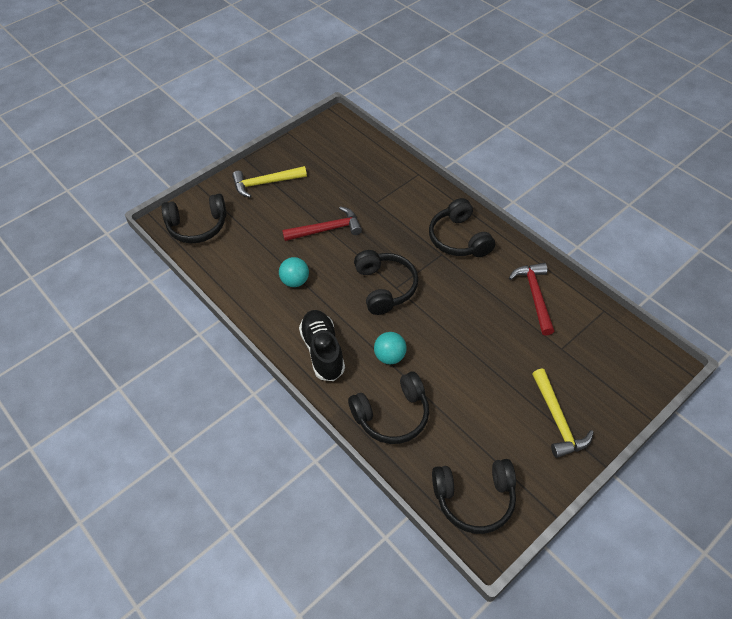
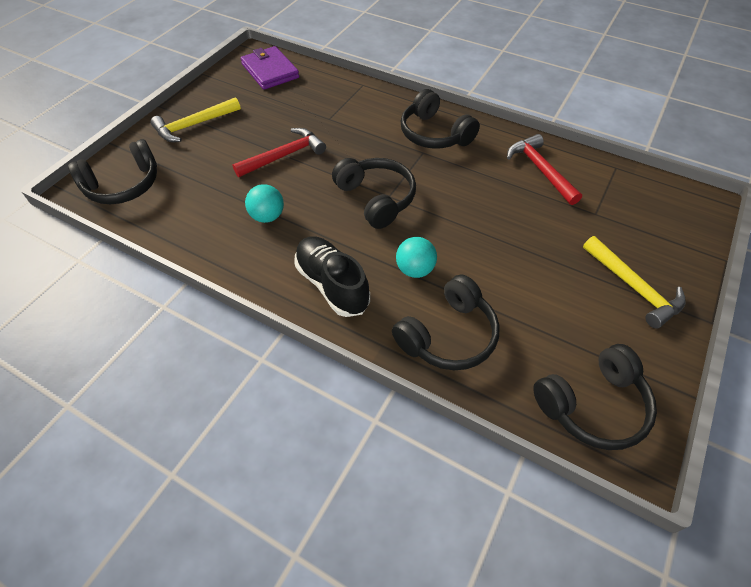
camera: 20 degrees left, 0 degrees up
none -> purple wallet [241,46,299,90]

